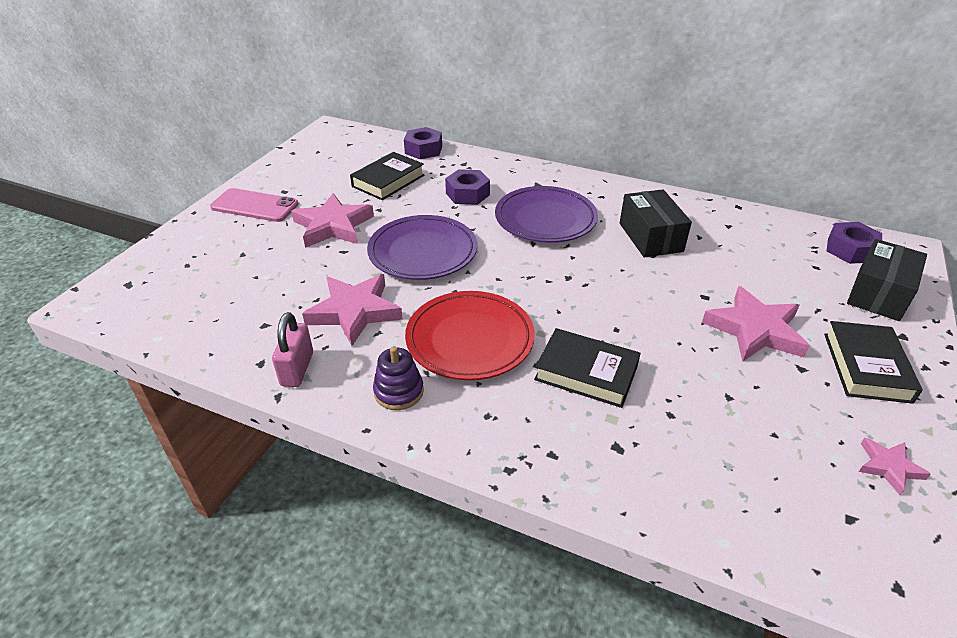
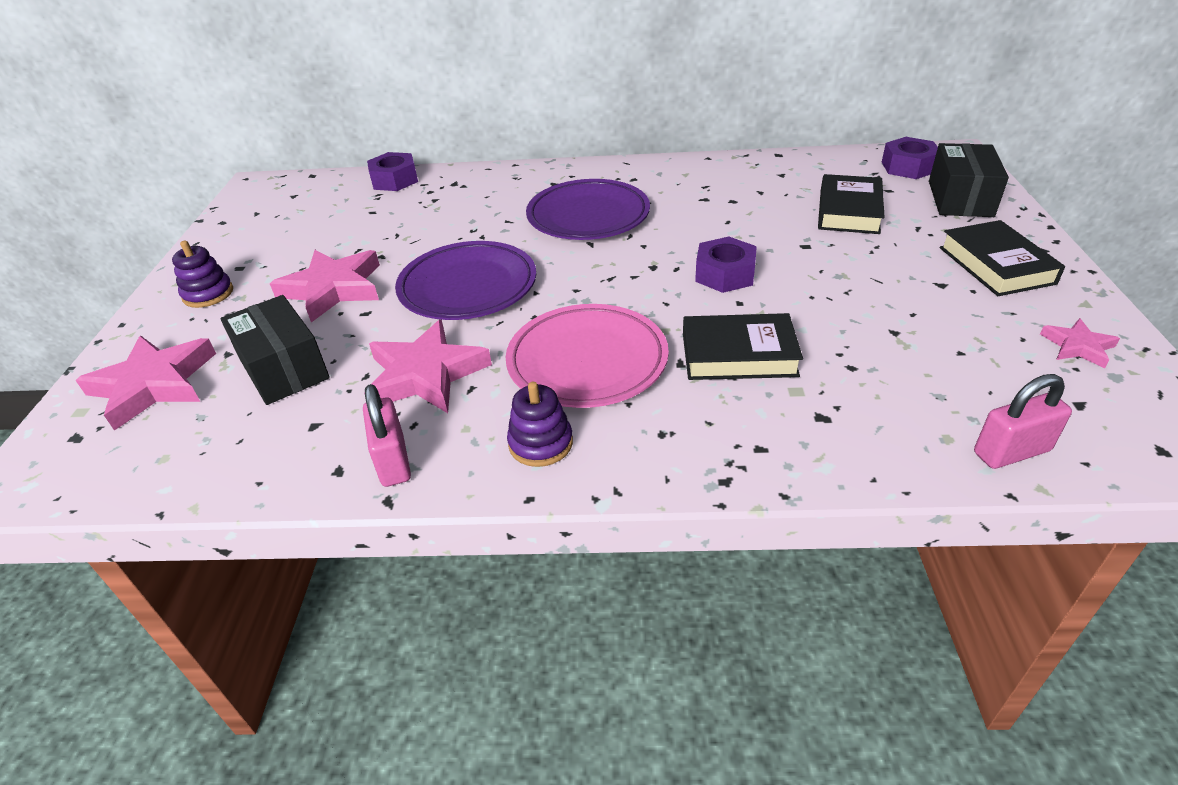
camera: 20 degrees left, 0 degrees up
pink phone [210,188,299,222] -> purple stacking toy [172,241,233,308]
black book [350,152,424,200] -> black book moved to [818,174,885,234]
red plate [405,291,535,380] -> pink plate [506,304,669,408]
purple nut [445,169,490,205] -> purple nut moved to [695,237,757,293]
black box [620,189,692,258] -> black box moved to [220,295,330,405]
pink star [702,286,809,362] -> pink star moved to [76,336,216,431]
none -> pink padlock [974,374,1072,469]

